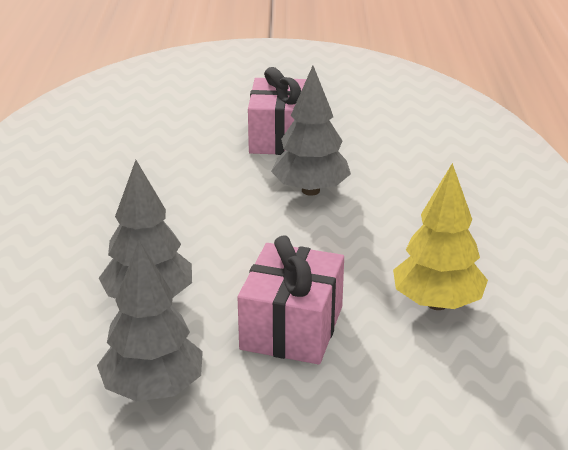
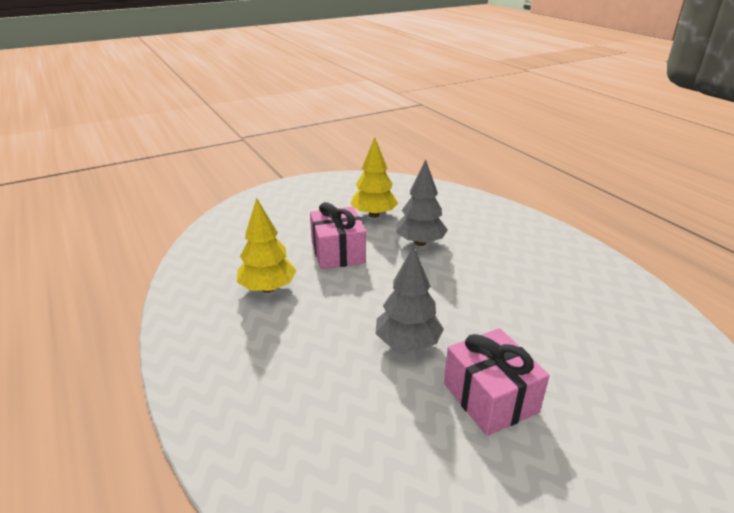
camera: 150 degrees right, 0 degrees up
grey tree [97,240,203,402] -> yellow tree [350,137,398,218]

